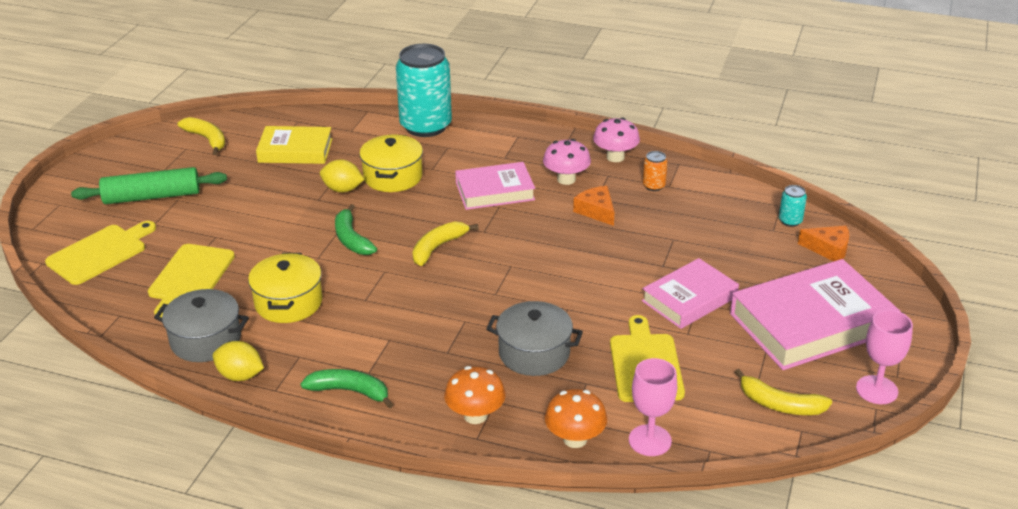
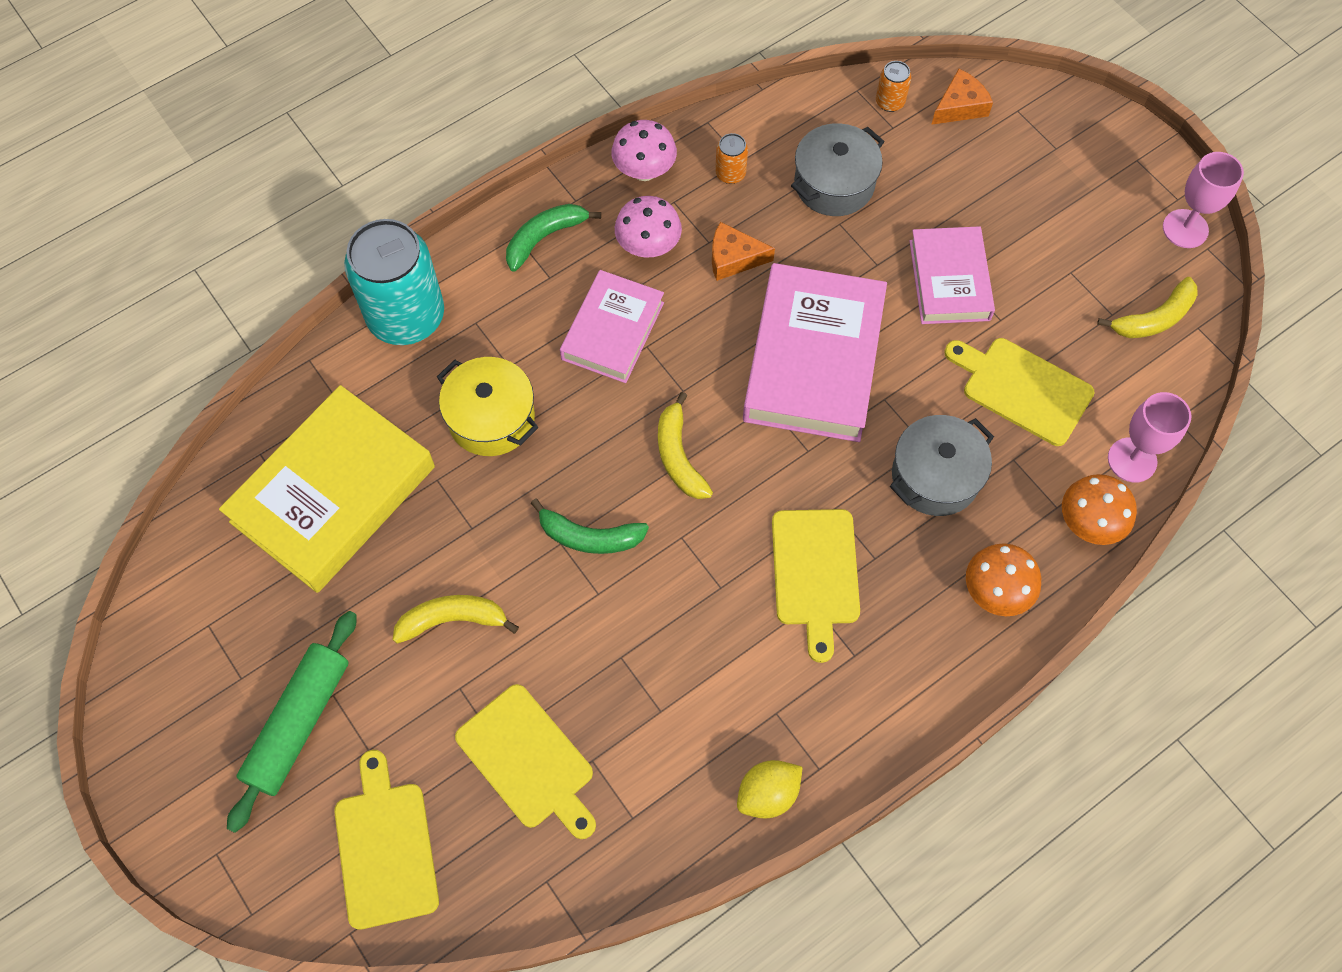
camera: 55 degrees left, 30 degrees up
grey pot [154,289,249,362] -> grey pot moved to [791,123,884,216]
yellow banana [177,117,225,155] -> yellow banana moved to [392,595,519,644]
yellow pot [248,253,322,323] -> none
yellow book [256,126,332,164] -> yellow book [219,385,435,593], size x1.64
green banana [301,369,394,409] -> green banana moved to [506,204,601,272]
yellow lemon [320,159,364,193] -> none
pink book [730,259,901,370] -> pink book moved to [743,263,887,442]
turquoise can [779,185,807,227] -> orange can [876,61,911,112]
none -> yellow cutting board [772,509,860,663]

